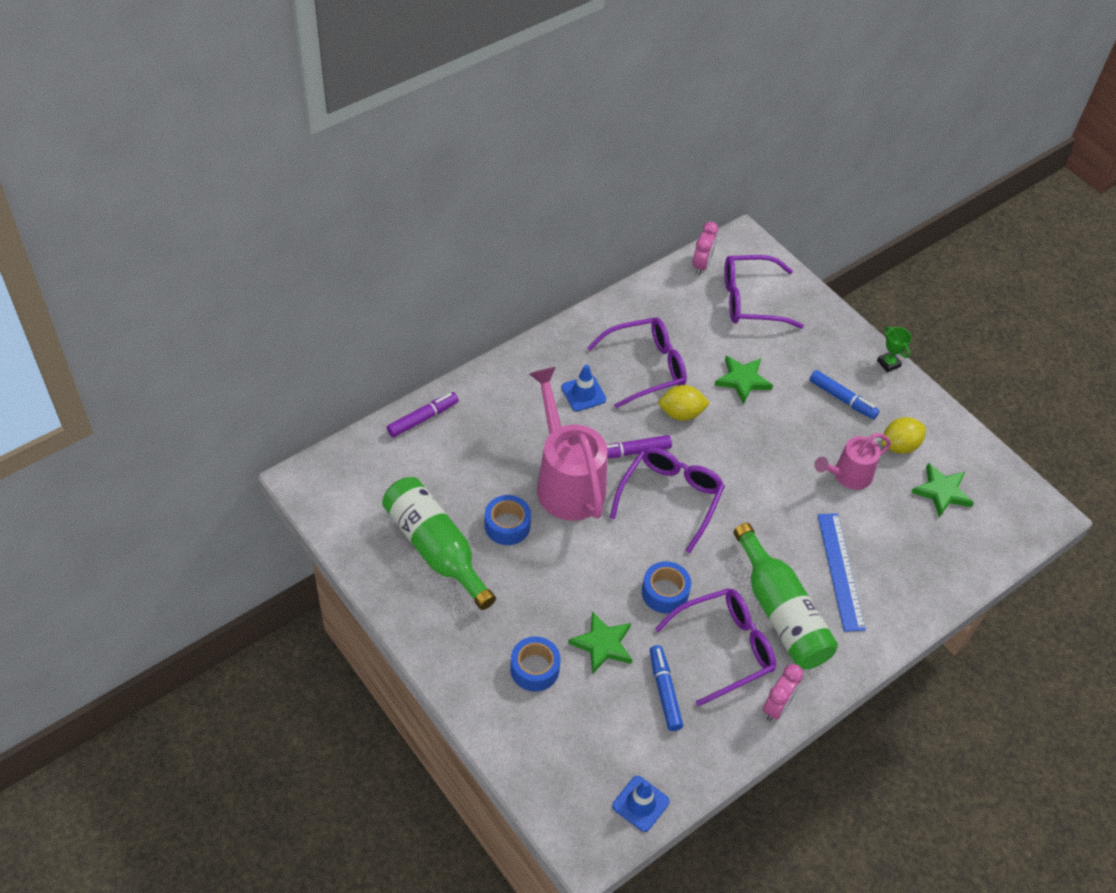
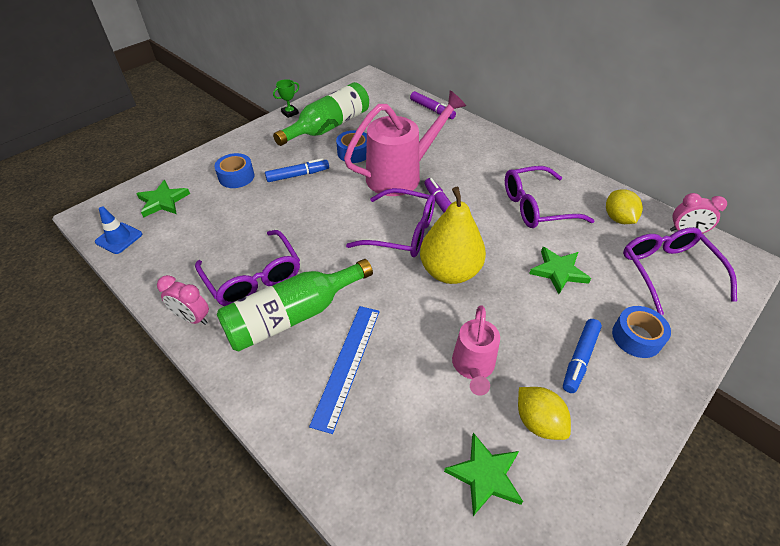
camera: 85 degrees right, 5 degrees down
blue traffic cone [561,364,606,411] -> none
green star [568,611,632,674] -> green star moved to [136,180,190,217]
purple glasses [587,317,687,408] -> purple glasses turned 105 degrees clockwise [505,166,595,228]
blue tape [642,561,691,614] -> blue tape moved to [612,306,671,358]
blue marker [650,645,683,731] -> blue marker moved to [265,158,329,182]
yellow lemon [659,385,710,421] -> yellow lemon moved to [606,189,643,224]
pink watering can [814,433,891,490] -> pink watering can turned 135 degrees counterclockwise [452,306,500,396]
blue ruler [818,513,866,632] -> blue ruler turned 60 degrees counterclockwise [309,306,380,434]
green trophy [877,326,912,372] -> green trophy moved to [273,79,299,118]
none -> yellow pear [420,187,486,284]

